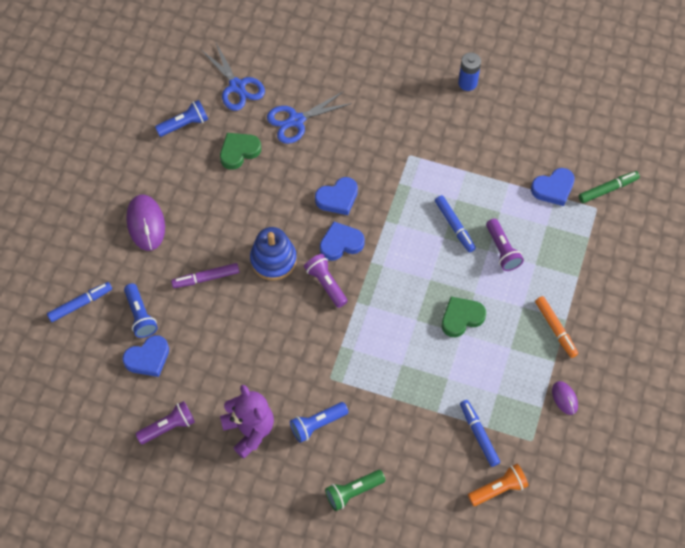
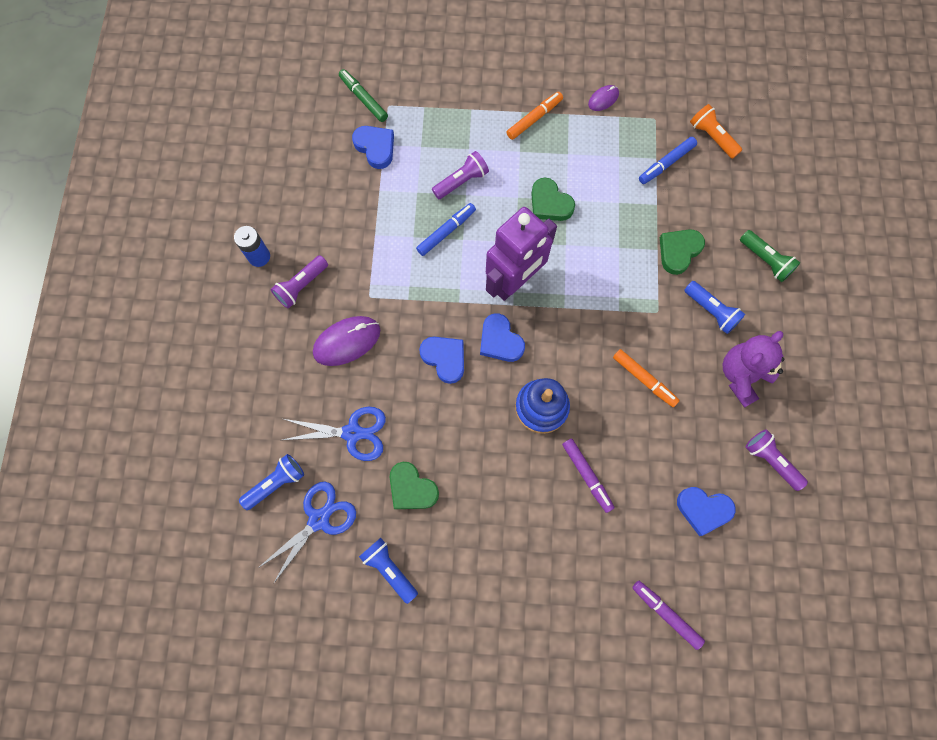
camera: 105 degrees left, 10 degrees up
blue marker [47,282,112,322] -> purple marker [632,581,705,650]
blue heart [122,335,169,377] -> blue heart turned 150 degrees clockwise [677,487,736,536]
blue flashlight [124,283,158,338] -> blue flashlight moved to [239,454,304,510]
purple mouse [126,195,165,251] -> purple mouse moved to [313,316,380,366]
blue scissors [267,91,352,144] -> blue scissors turned 45 degrees counterclockwise [282,407,386,461]
purple flashlight [304,254,348,308] -> purple flashlight moved to [270,255,328,308]
none -> purple robot [486,207,557,301]
none -> orange marker [613,349,680,407]
none -> green heart [660,229,705,275]

